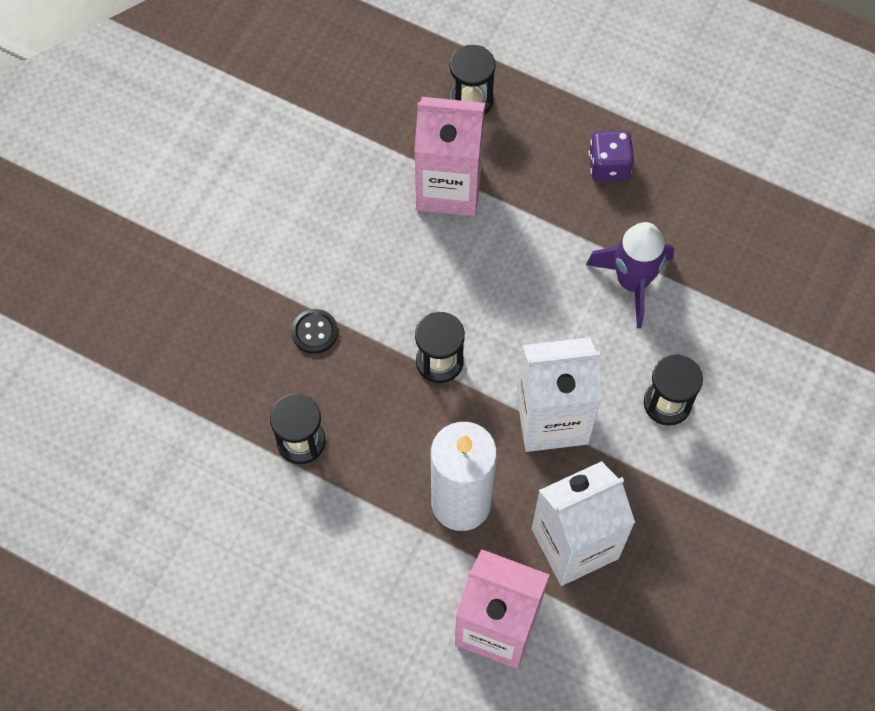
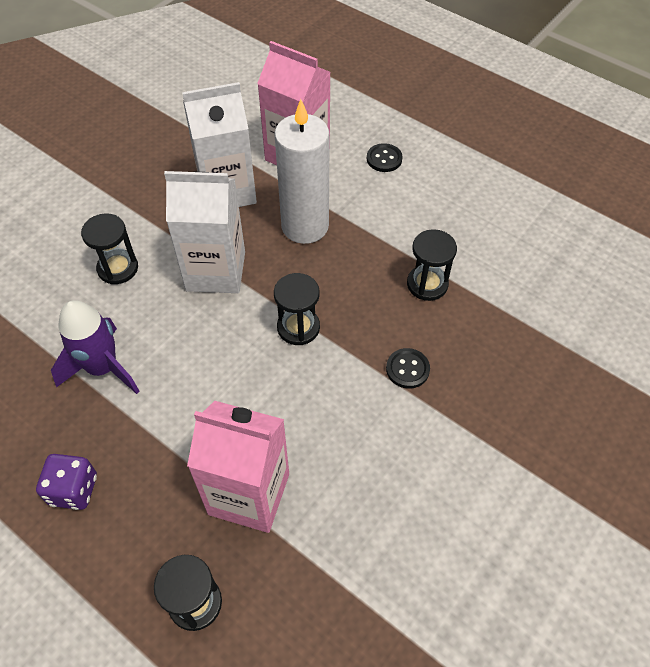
camera: 170 degrees left, 10 degrees down
none -> black button [367,143,403,172]

